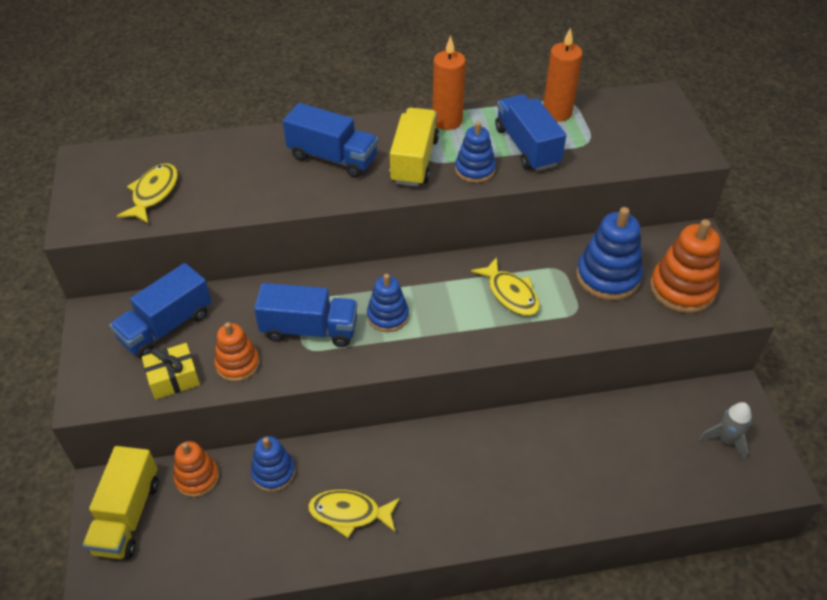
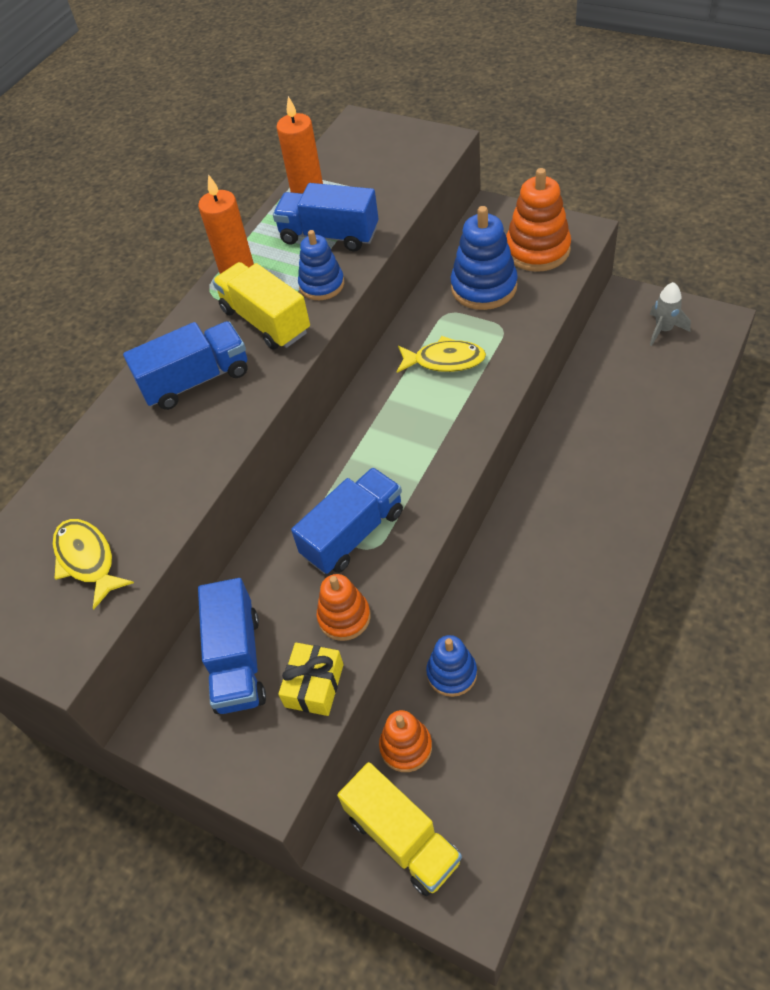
camera: 45 degrees left, 5 degrees up
yellow fish [308,490,400,538] -> none
blue stacking toy [367,274,409,332] -> none

